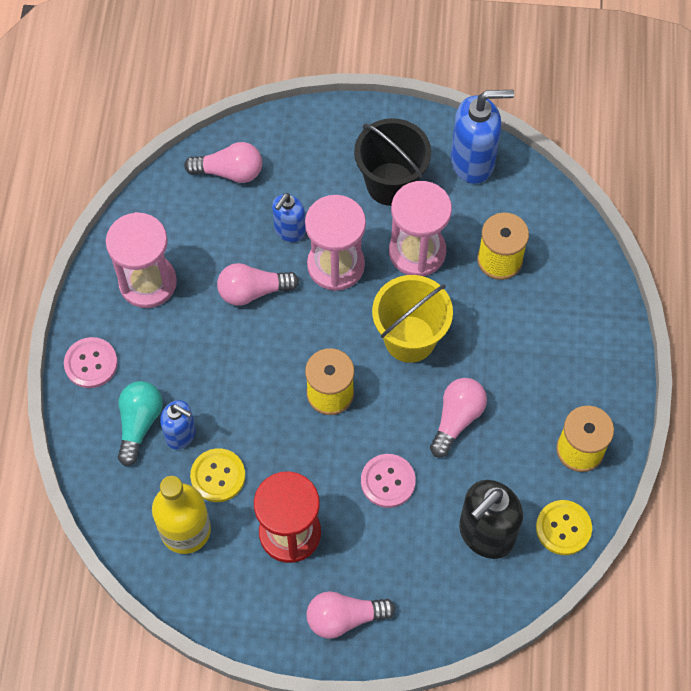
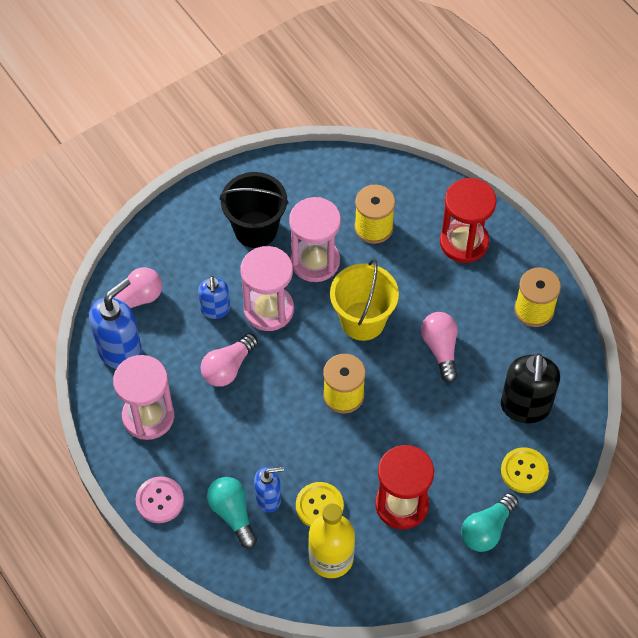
camera: 40 degrees left, 5 degrees down
pink light bulb [306,591,396,639] -> turquoise light bulb [461,493,518,552]
pink button [361,454,416,508] -> none
blue soap dispenser [451,90,514,184] -> blue soap dispenser moved to [89,278,142,369]
yellow button [536,500,592,555] -> yellow button moved to [501,447,549,493]
none -> red hourglass [440,178,496,263]

